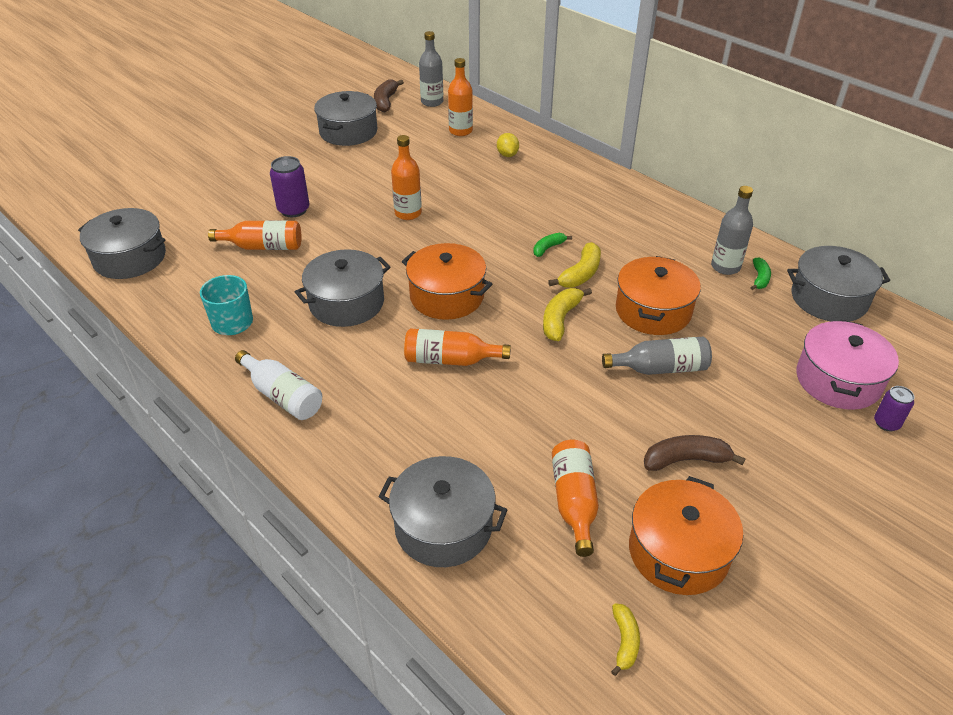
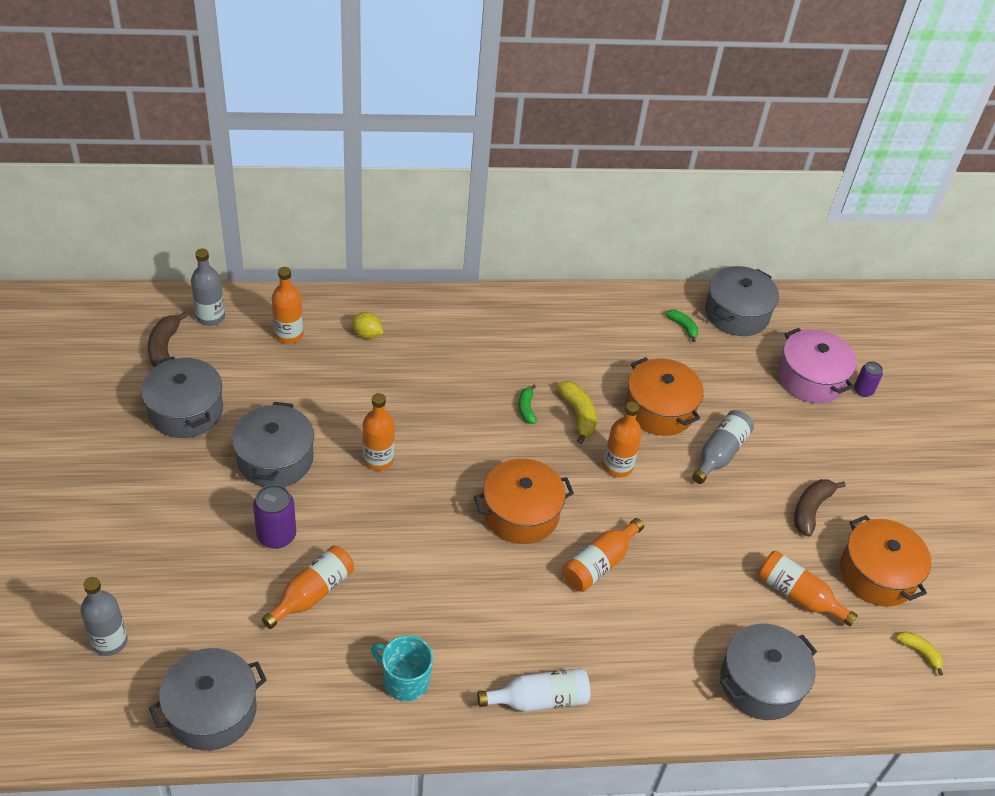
camera: 55 degrees left, 5 degrees up
grey pot [295,249,391,327] -> grey pot moved to [232,402,314,487]
brown banana [374,79,404,112] -> brown banana turned 45 degrees clockwise [148,312,188,367]
yellow banana [543,288,592,341] -> orange bottle [603,401,642,478]
grey bottle [711,186,753,275] -> grey bottle moved to [80,577,128,656]

